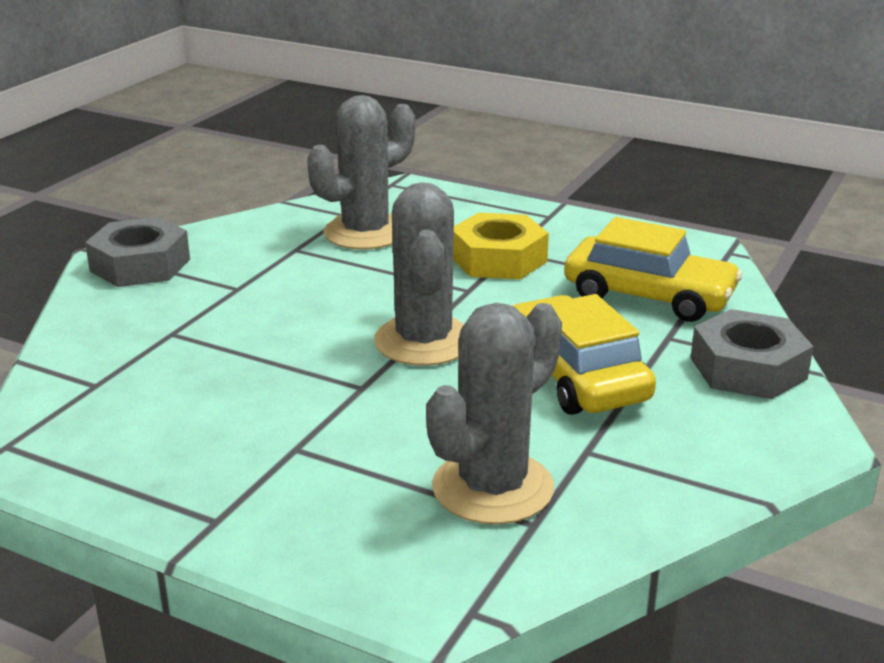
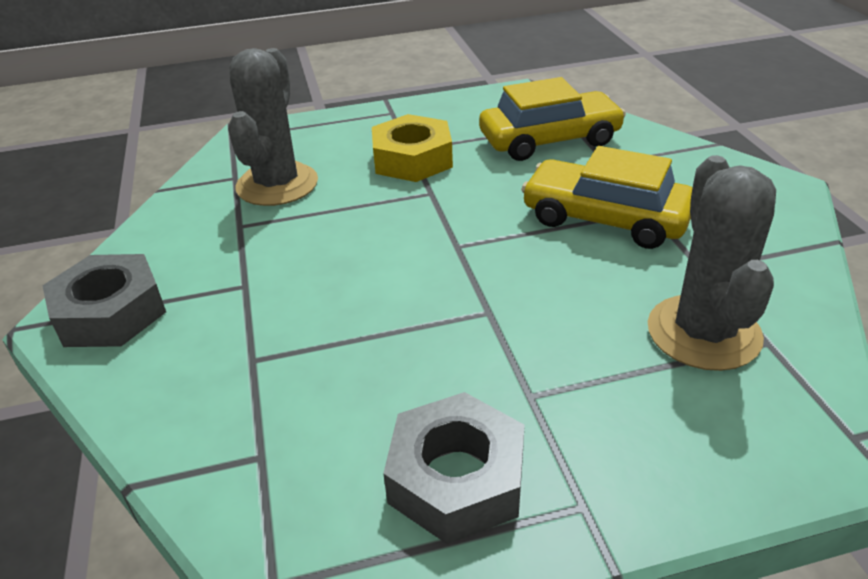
camera: 40 degrees left, 10 degrees up
grey cactus [374,182,464,366] -> none
grey nut [690,309,814,399] -> grey nut moved to [383,392,525,544]

